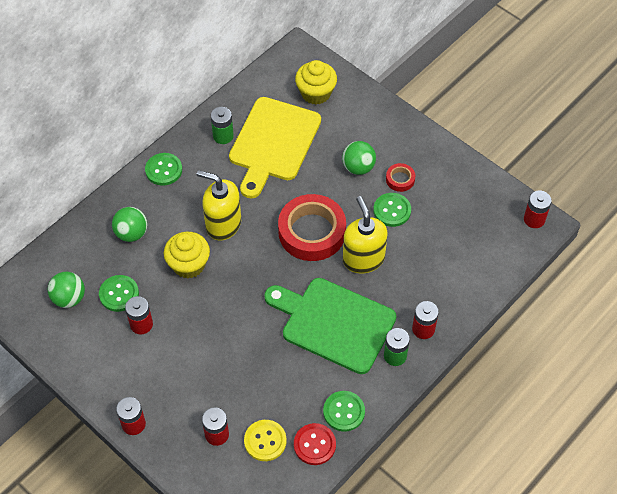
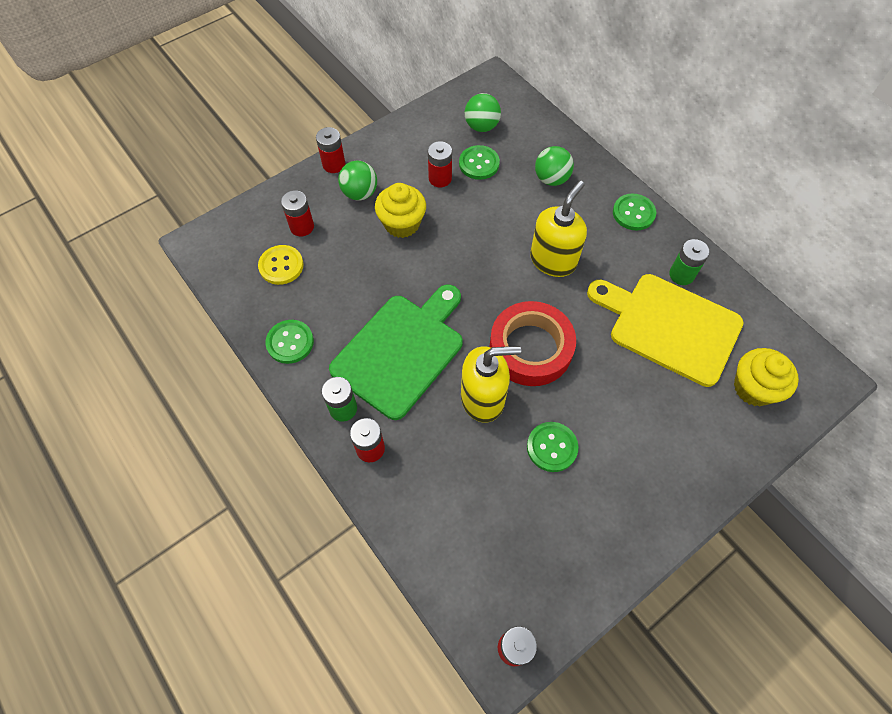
camera: 100 degrees right, 5 degrees up
yellow cupcake [164,232,210,278] -> yellow cupcake moved to [375,183,426,238]
red button [294,423,336,465] -> none
green ball [342,141,376,175] -> green ball moved to [338,160,377,201]
red tape [386,163,415,192] -> none

